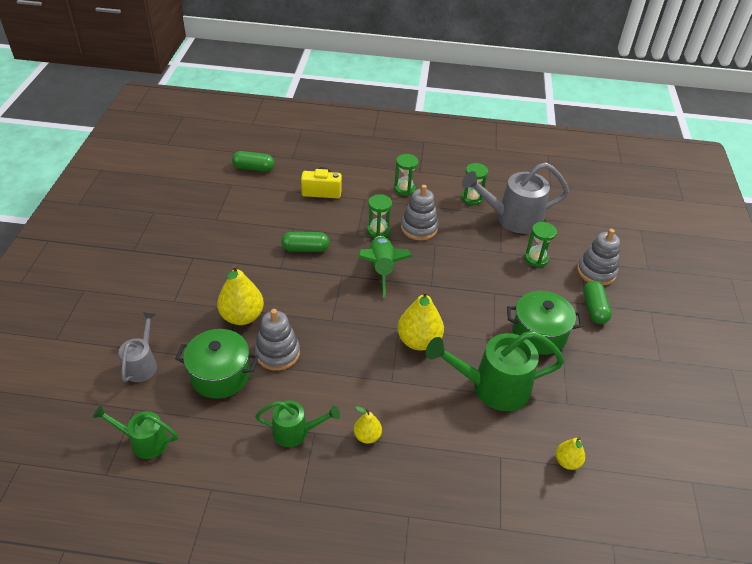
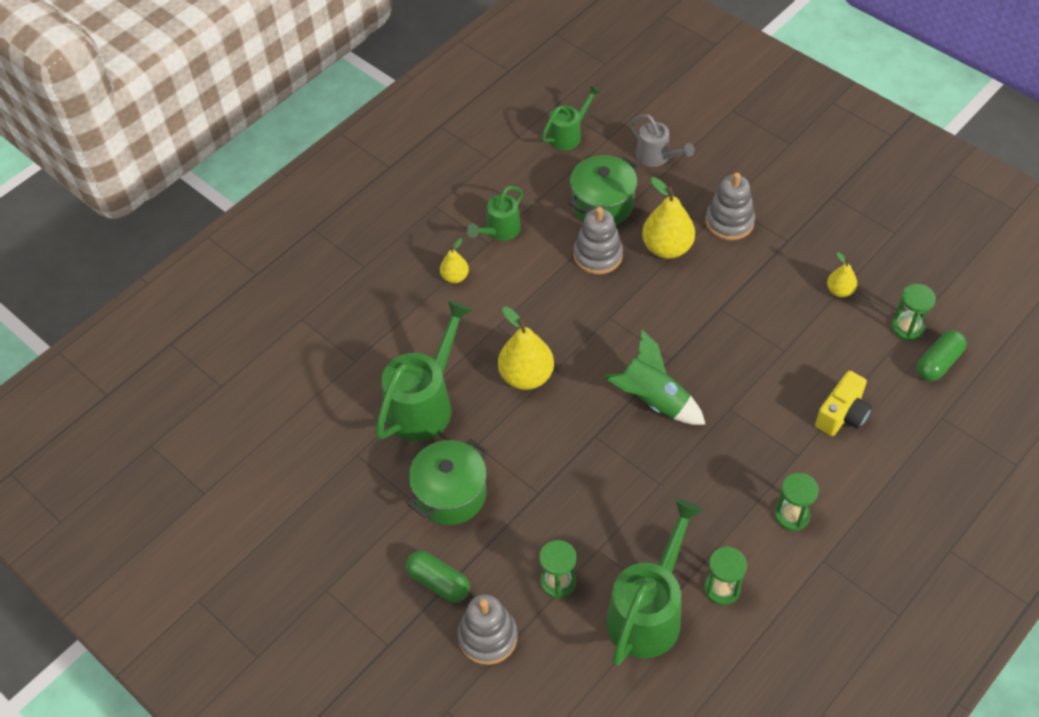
camera: 130 degrees right, 10 degrees up
green capsule [281,232,330,252] -> none
green hourglass [367,194,392,238] -> green hourglass moved to [891,284,936,341]
grey stacking toy [401,185,439,240] -> grey stacking toy moved to [706,172,755,240]
grey watering can [462,162,569,234] -> green watering can [606,499,703,666]
yellow pear [556,437,585,470] -> yellow pear moved to [827,252,857,297]

